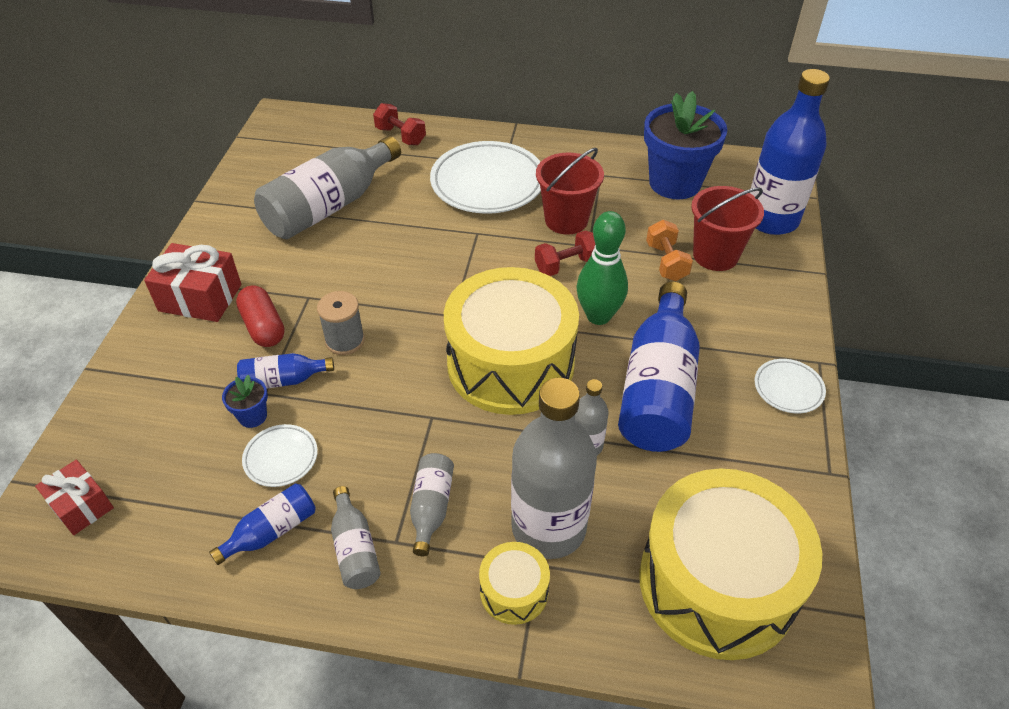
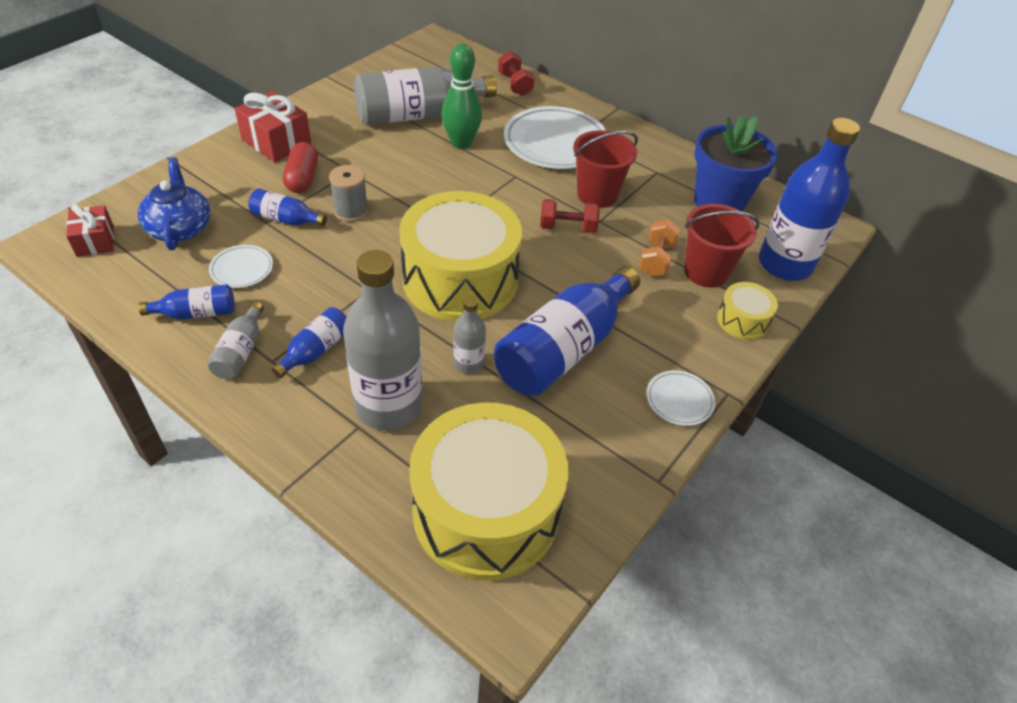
camera: 25 degrees right, 0 degrees up
blue flower pot [222,375,268,428] -> none
grey bottle [410,453,454,556] -> blue bottle [272,307,346,378]
yellow drum [479,542,550,625] -> yellow drum moved to [717,282,778,340]
green bowling pin [576,211,628,325] -> green bowling pin moved to [441,44,482,149]
none -> blue teapot [138,157,210,250]

